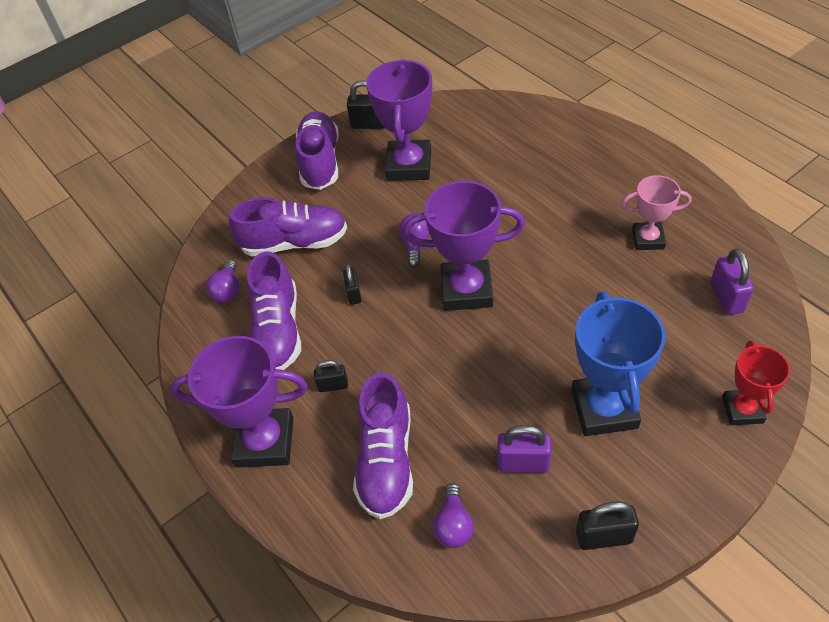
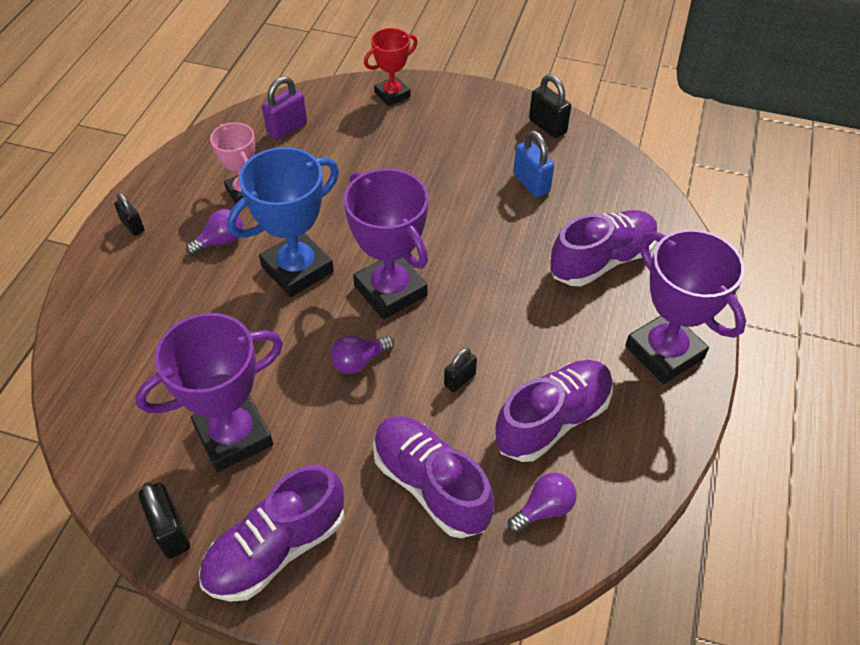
camera: 130 degrees left, 0 degrees up
black padlock [314,360,348,392] -> black padlock moved to [114,193,144,236]
purple light bulb [433,484,474,548] -> purple light bulb moved to [186,209,243,255]
purple padlock [498,425,551,473] -> blue padlock [513,130,554,197]
blue trophy [571,292,666,436] -> blue trophy moved to [227,147,339,297]

